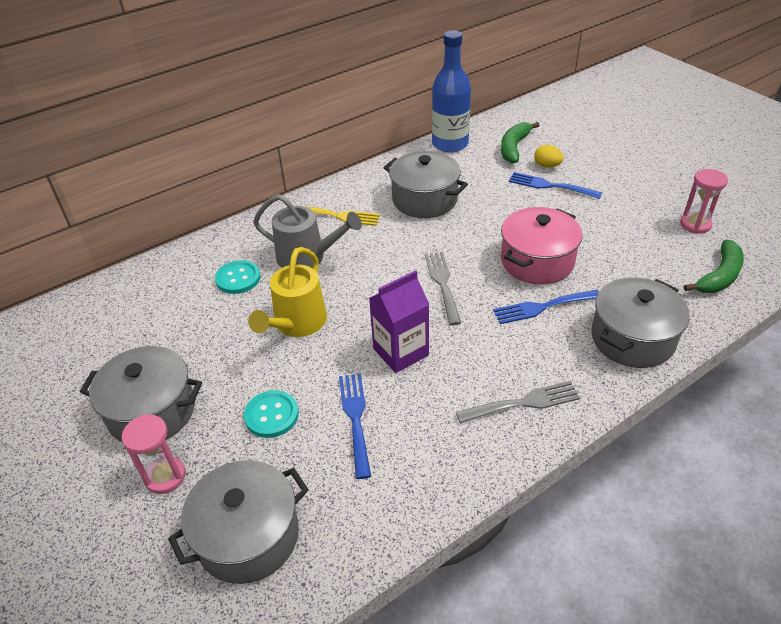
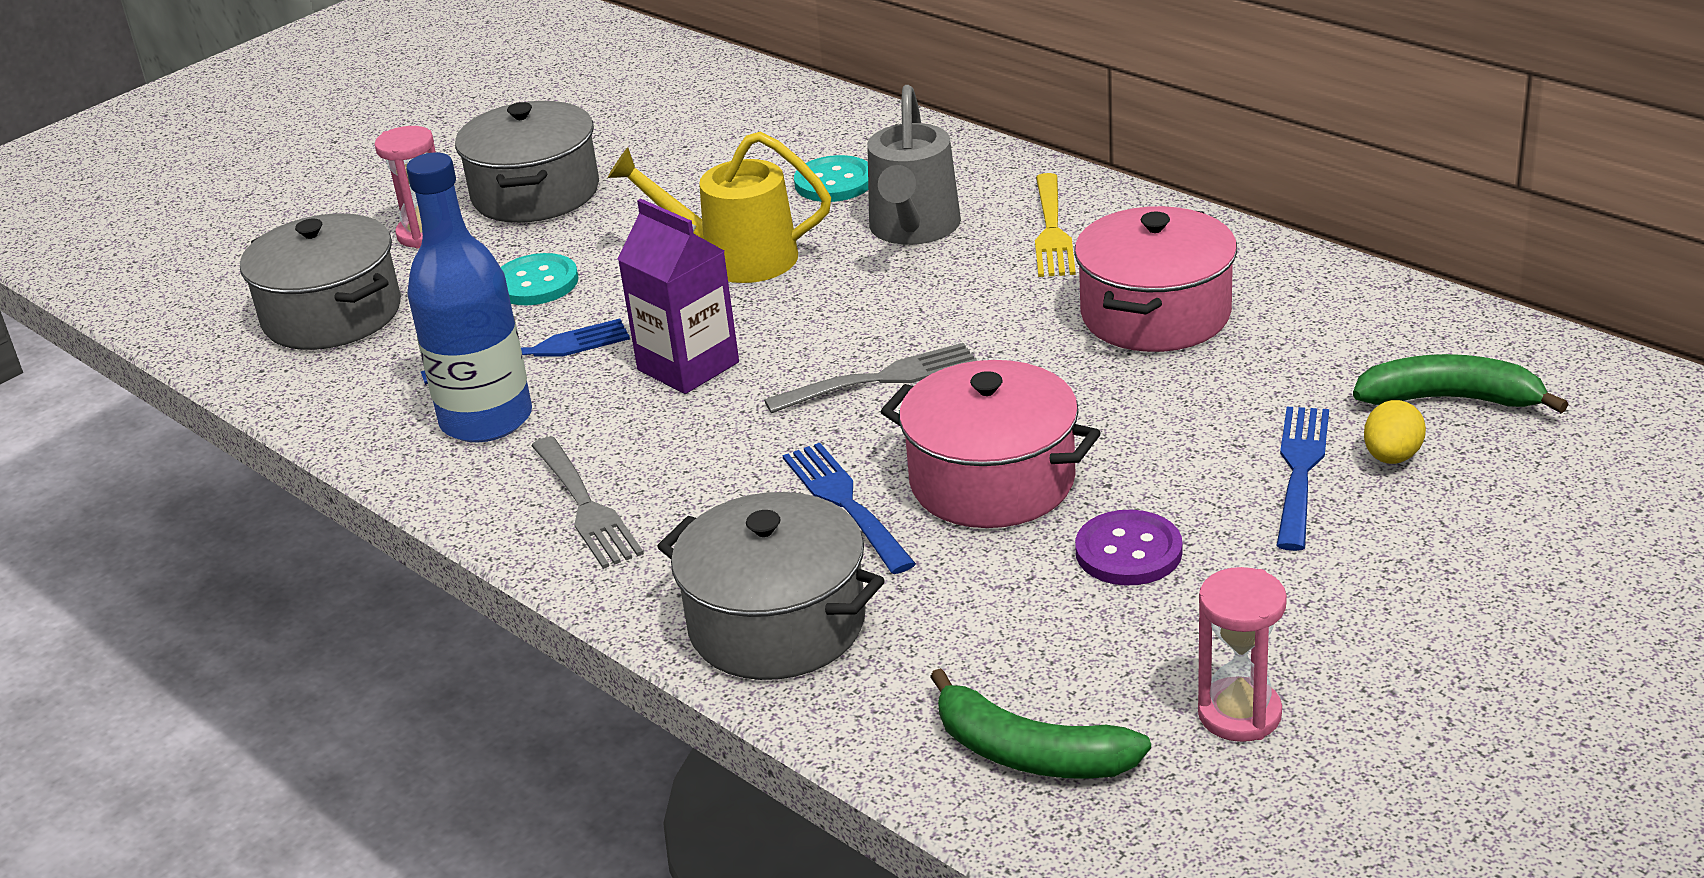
camera: 80 degrees right, 10 degrees down
grey pot [383,151,468,218] -> pink pot [1074,206,1237,352]
blue bottle [432,30,471,153] -> blue bottle moved to [406,152,532,442]
none -> purple button [1075,510,1182,586]

